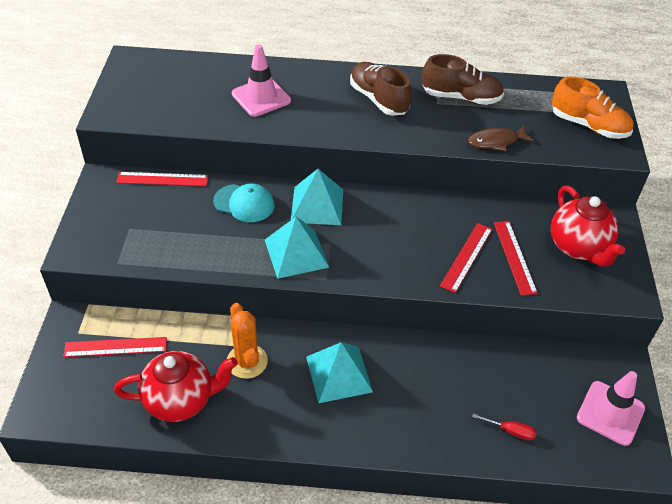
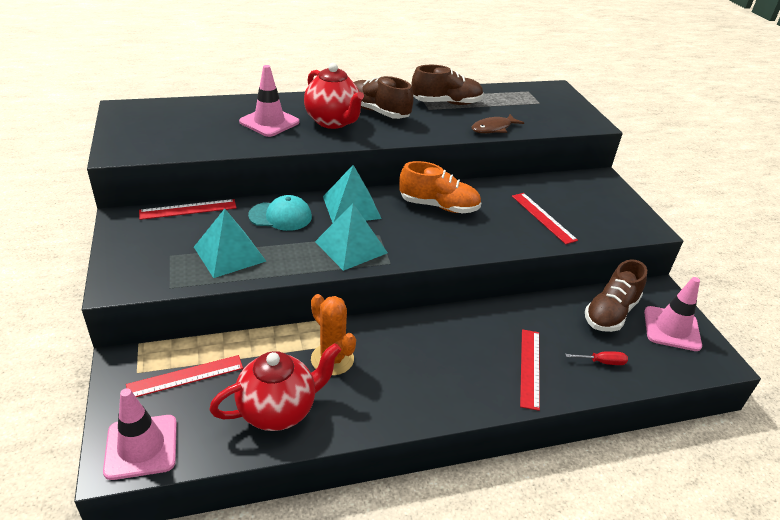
camera: 20 degrees left, 10 degrees down
turquoise pyramid [306,342,373,403] -> turquoise pyramid moved to [194,209,266,278]
red ruler [440,223,492,293] -> red ruler moved to [520,329,540,411]
red teapot [551,185,625,267] -> red teapot moved to [304,63,364,129]
orange shoe [552,76,634,139] -> orange shoe moved to [399,161,481,213]
none -> pink traffic cone [103,388,177,480]
none -> brown shoe [585,260,647,332]

